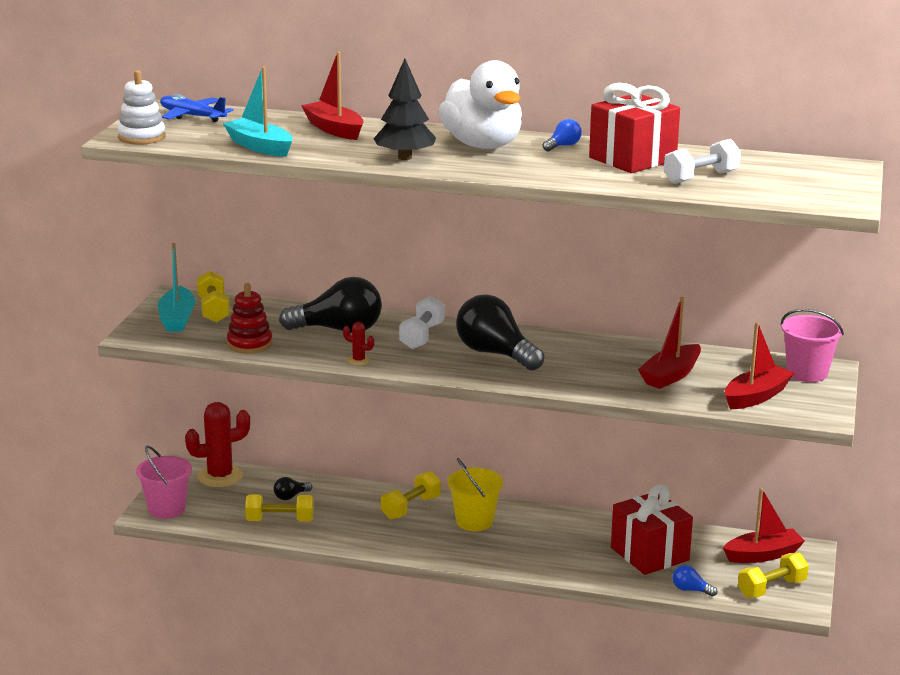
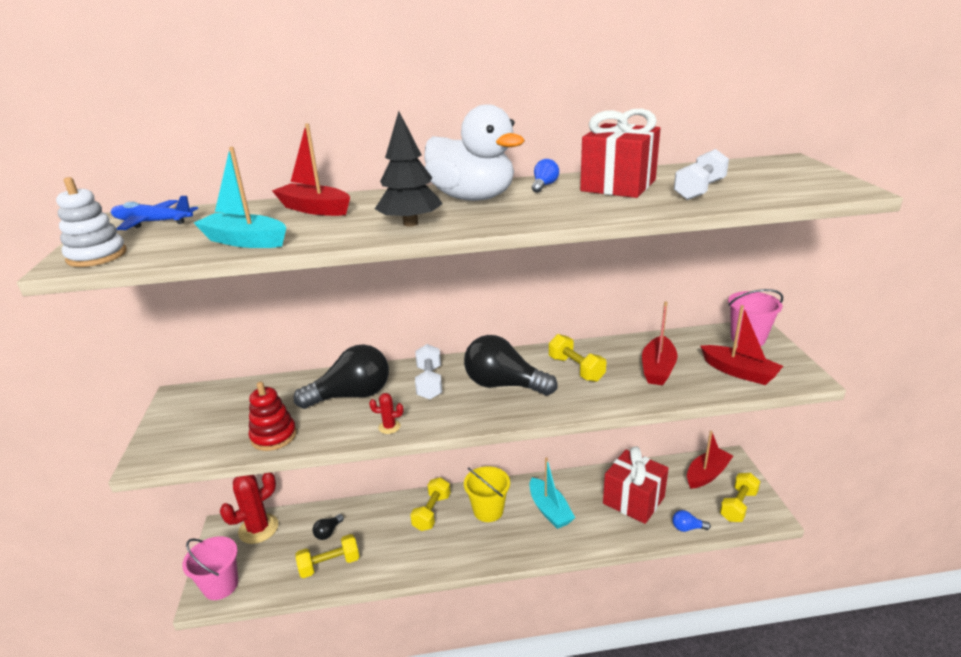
camera: 20 degrees left, 5 degrees up
turquoise boat [158,243,195,332] -> turquoise boat moved to [530,457,575,529]
yellow dumbbell [197,271,230,323] -> yellow dumbbell moved to [549,334,606,382]
red boat [725,322,794,409] -> red boat turned 105 degrees clockwise [700,305,783,385]

